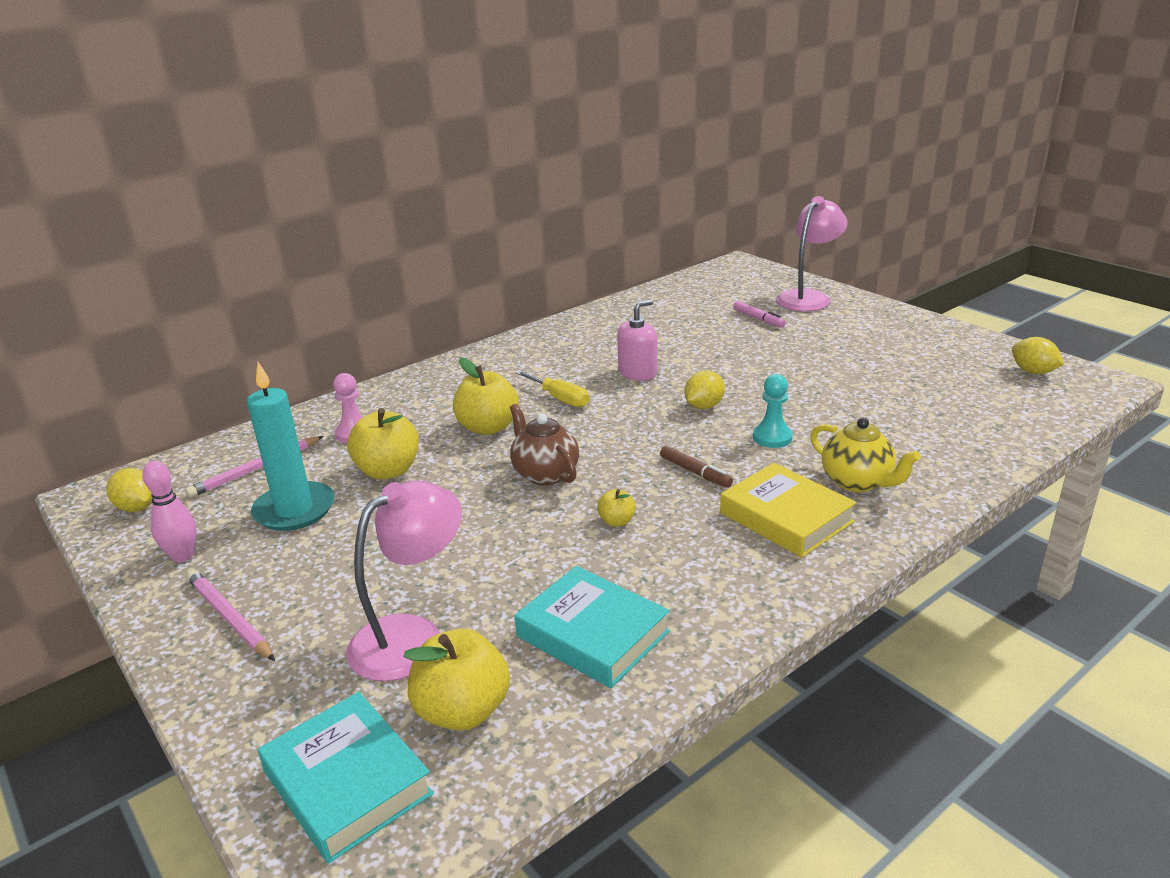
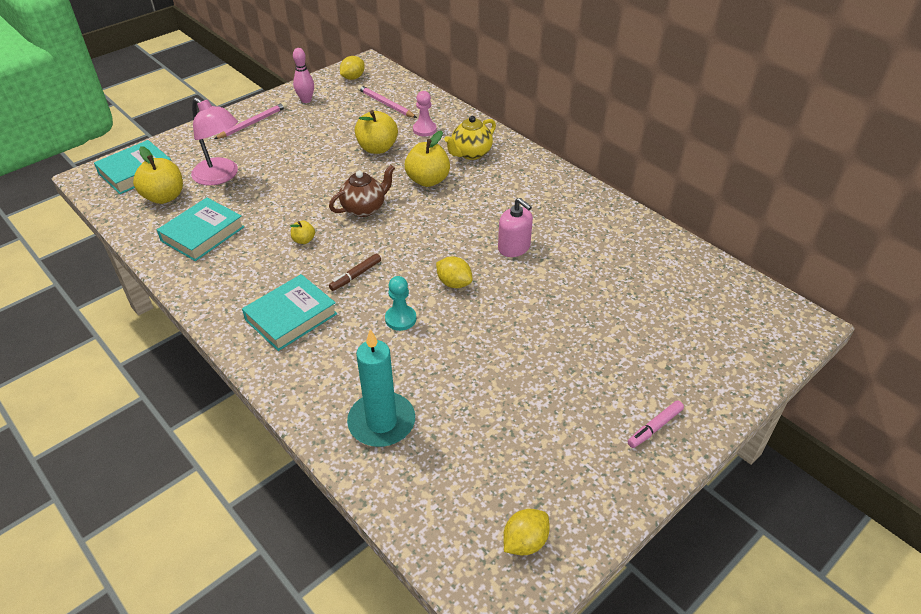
camera: 85 degrees right, 15 degrees up
turquoise candle [247,362,335,531] -> turquoise candle moved to [347,329,415,447]
yellow screwdriver [515,370,589,407] -> none
yellow book [720,463,857,558] -> turquoise book [242,274,337,351]
pink marker [733,301,786,328] -> pink marker moved to [628,400,684,448]
pink lamp [776,196,848,312] -> none
yellow teapot [810,418,921,492] -> yellow teapot moved to [444,116,496,160]

